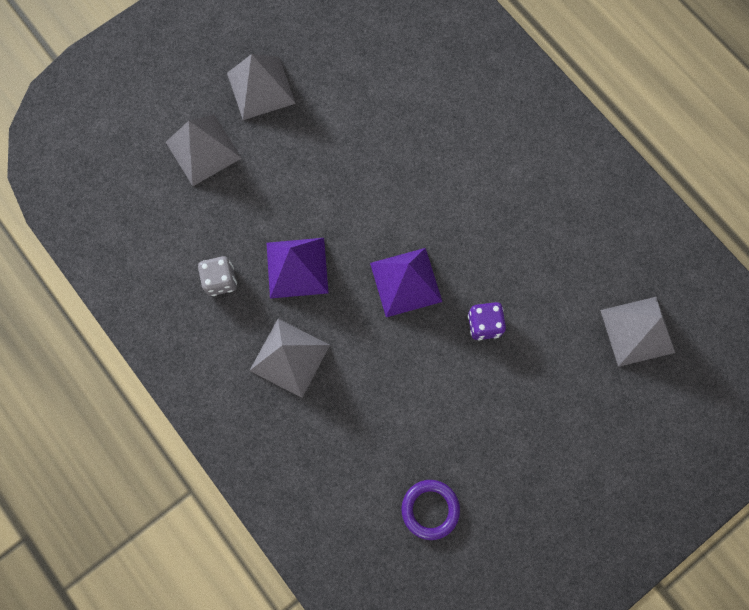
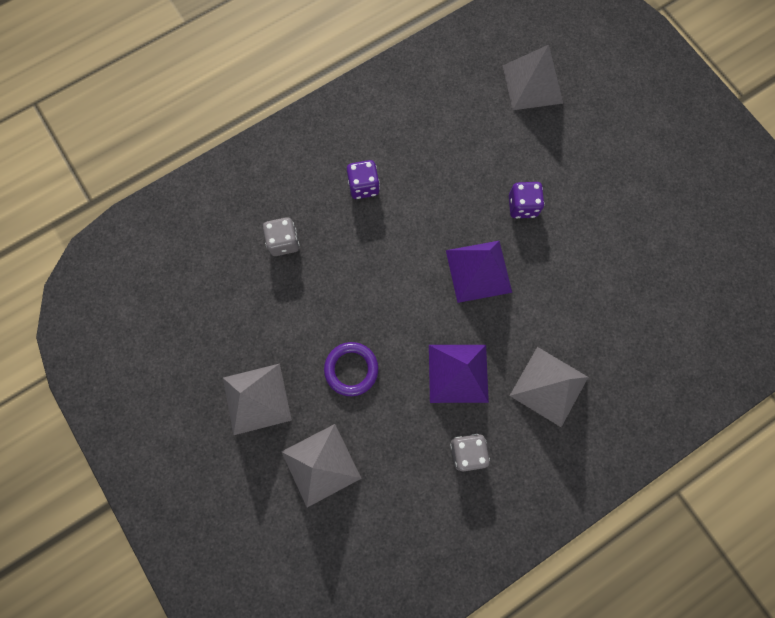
camera: 85 degrees left, 0 degrees up
purple ring [401,480,460,540] -> purple ring moved to [324,342,379,396]
none -> grey dice [263,217,300,256]
none -> purple dice [347,160,380,199]

